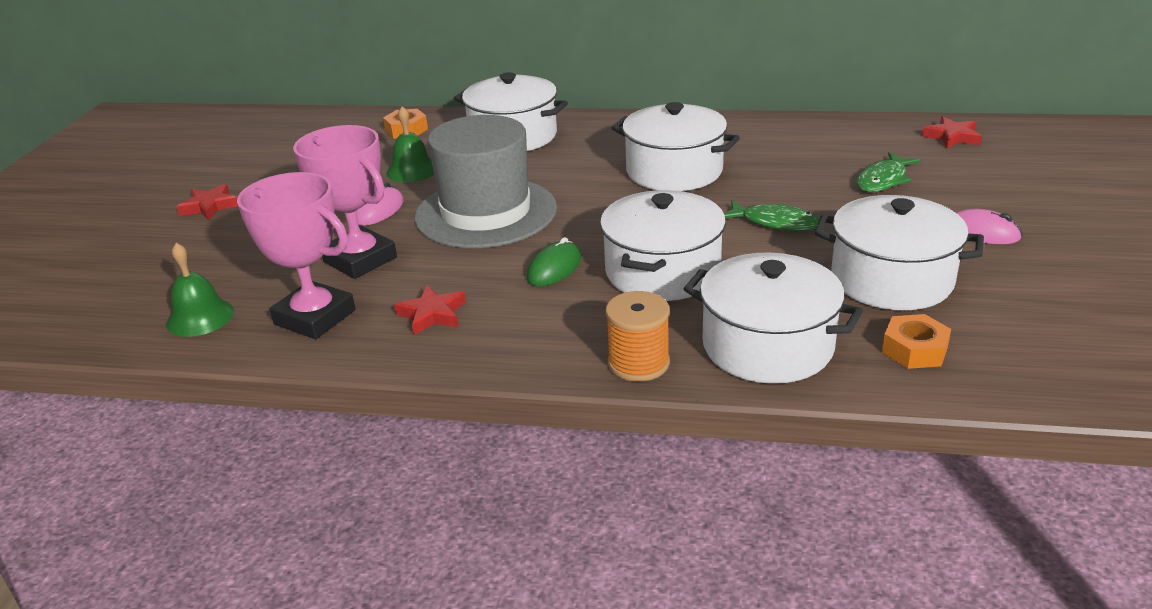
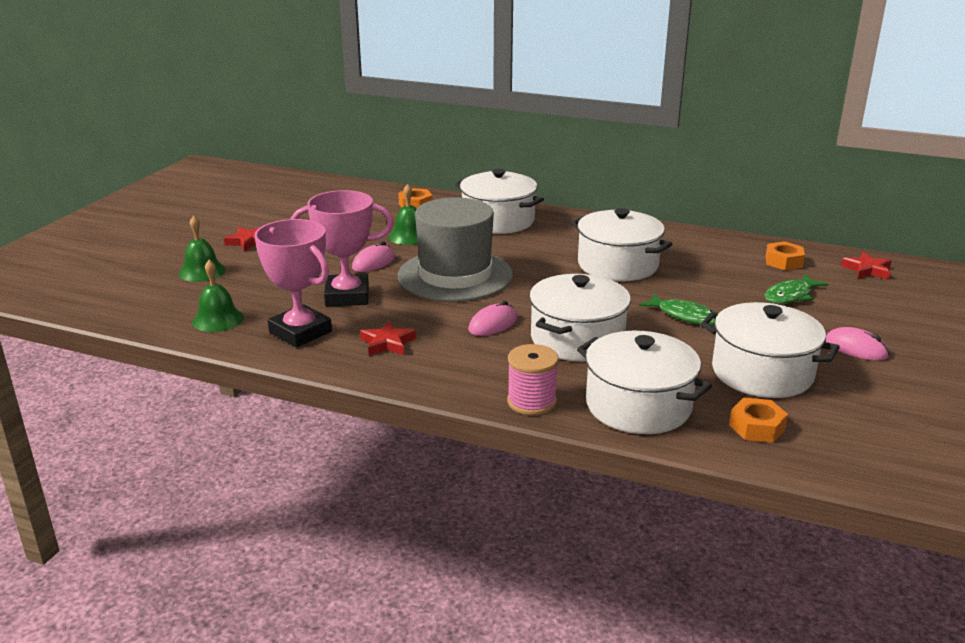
camera: 10 degrees right, 5 degrees down
pink trophy [293,125,397,279] -> pink trophy turned 60 degrees counterclockwise [291,190,393,306]
green mouse [527,237,581,286] -> pink mouse [468,301,517,336]
orange spool [606,291,670,382] -> pink spool [507,344,559,415]
none -> green bell [179,216,226,282]
none -> orange nut [766,241,805,270]

